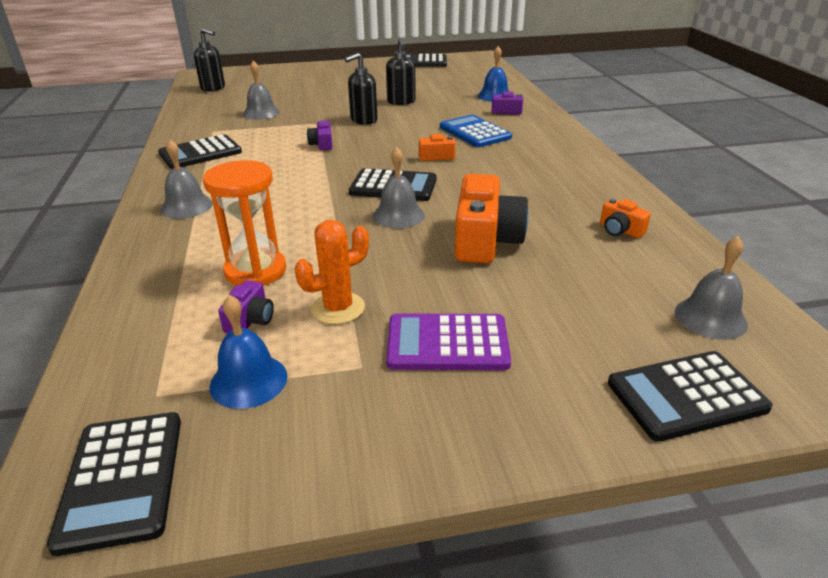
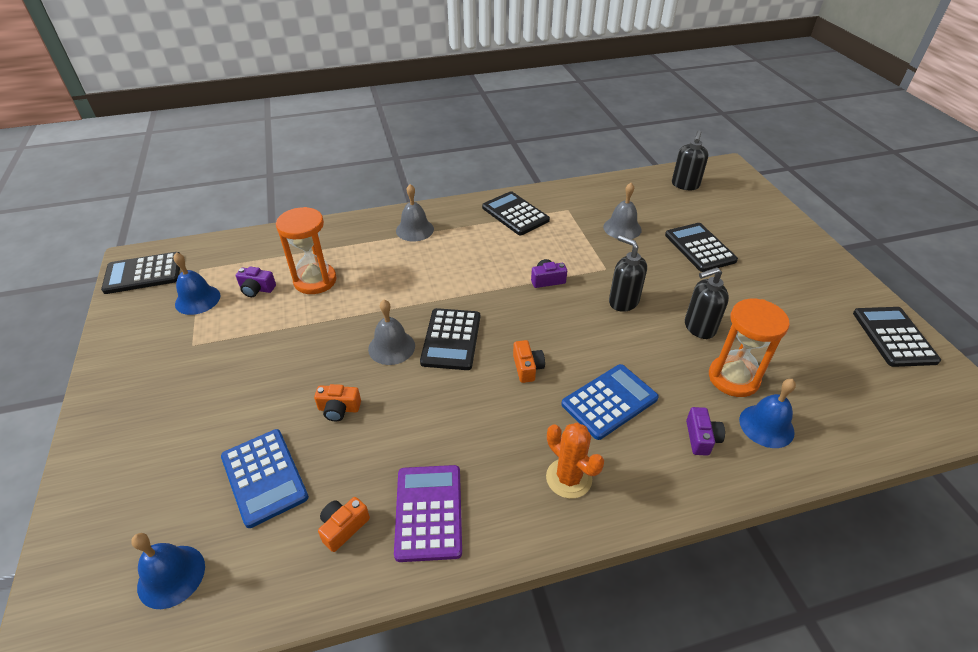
camera: 85 degrees right, 10 degrees up
orange cactus [295,220,369,324] -> orange cactus moved to [546,423,604,499]
purple calculator [386,313,511,370] -> purple calculator moved to [394,465,462,562]
orange camera [455,174,529,263] -> orange camera [314,384,361,422], size x0.48
black calculator [608,351,773,442] -> black calculator moved to [665,223,738,272]
grey bell [675,236,748,340] -> blue bell [131,533,205,609]
none -> blue calculator [221,429,309,528]
none -> orange hourglass [709,299,790,397]

